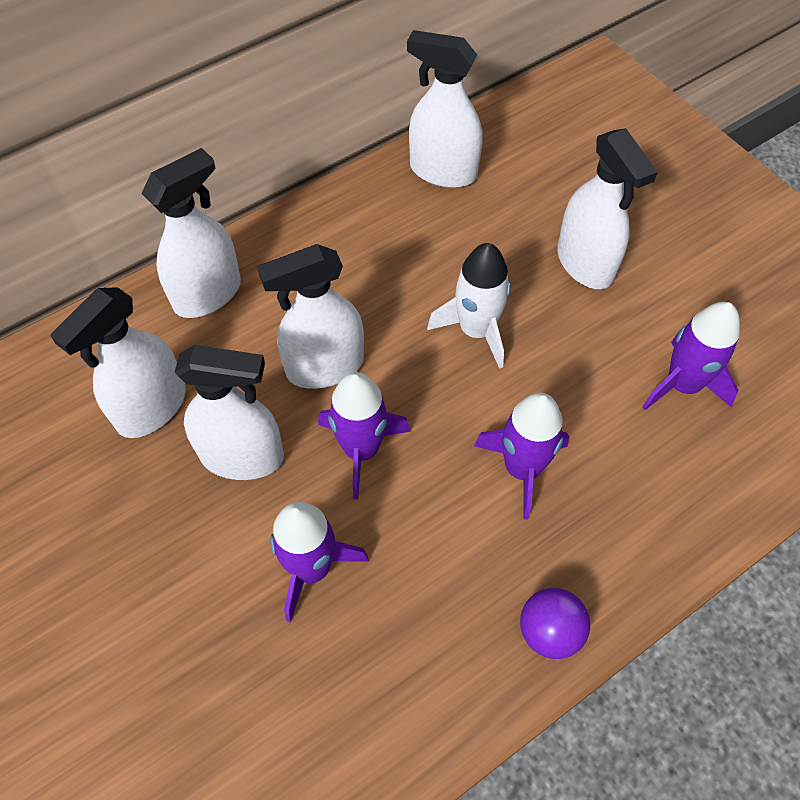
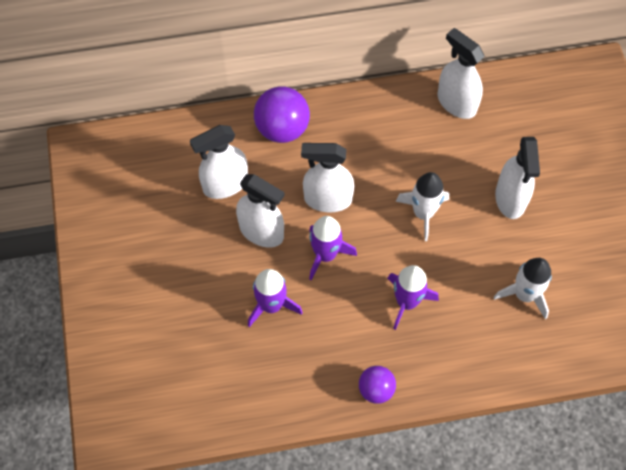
camera: 25 degrees right, 5 degrees up
white spray bottle [141,148,241,318] -> purple ball [254,86,310,143]
purple rocket [642,302,740,410] -> white rocket [494,258,552,319]

